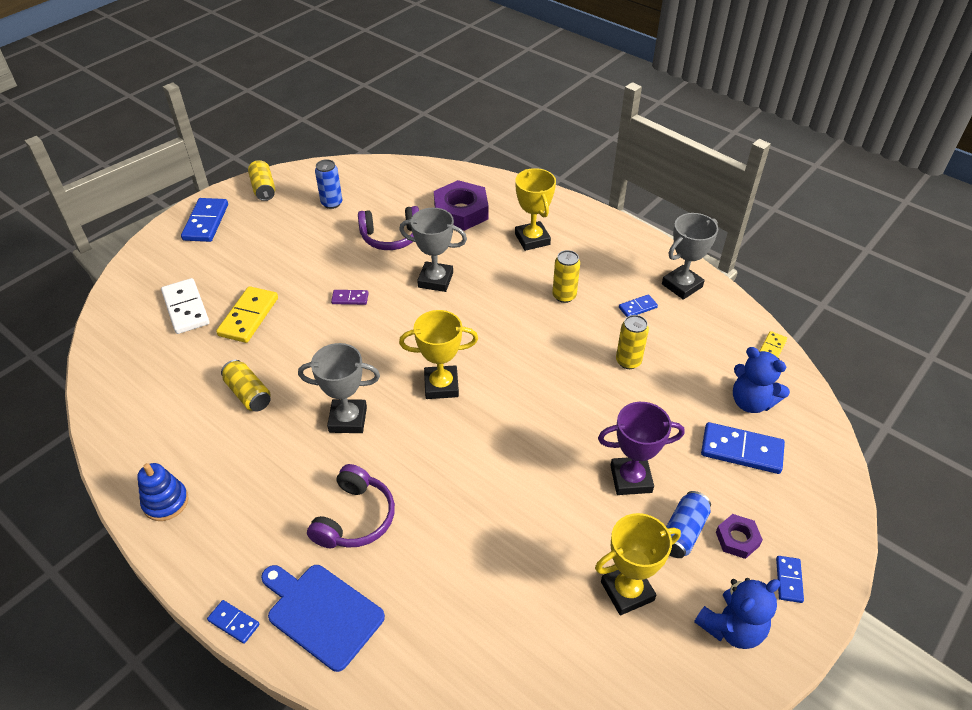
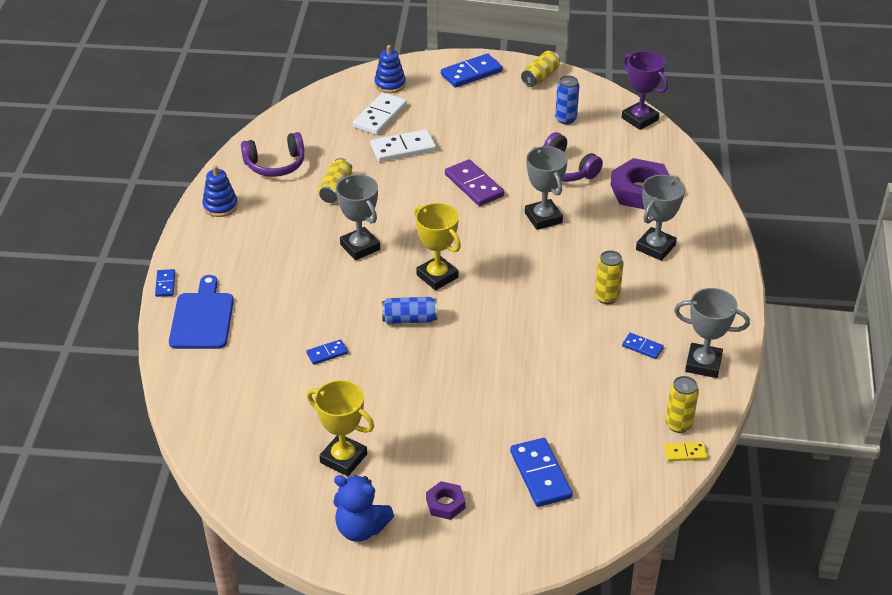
camera: 55 degrees right, 5 degrees down
yellow domino [216,286,278,343] -> white domino [370,129,436,162]
purple headphones [307,464,395,548] -> purple headphones moved to [241,132,304,177]
purple domino [331,290,369,305] -> purple domino [445,159,504,206], size x1.88
yellow trophy [515,168,556,251] -> grey trophy [636,175,685,261]
purple trophy [598,402,685,495] -> purple trophy moved to [621,51,668,130]
yellow can [616,315,649,369] -> yellow can moved to [665,376,699,433]
blue can [666,491,711,558] -> blue can moved to [382,297,437,324]
blue teddy bear [733,347,790,413] -> none
blue domino [776,556,804,603] -> blue domino moved to [306,339,348,365]
none -> blue stacking toy [374,45,406,93]

